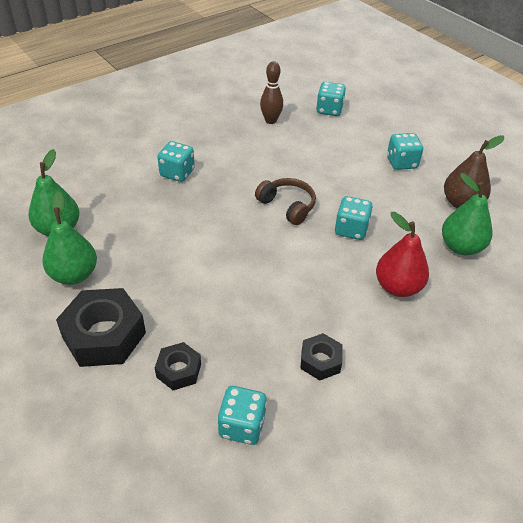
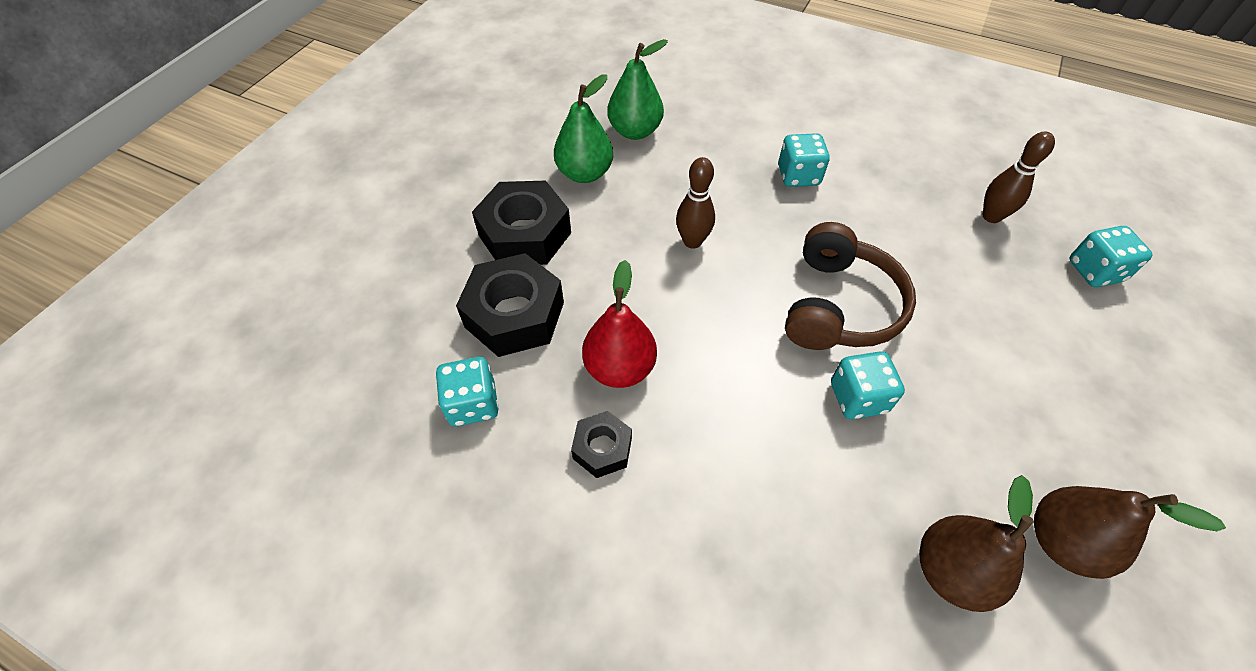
camera: 65 degrees right, 10 degrees up
black nut [155,342,201,390] -> black nut [456,253,564,357], size x1.85
brown headphones [255,178,316,225] -> brown headphones [785,222,916,350], size x1.54
red pear [376,212,429,297] -> red pear moved to [582,260,657,388]
turquoise dice [387,133,423,170] -> none
green pear [442,173,492,255] -> brown pear [919,475,1034,612]
none -> brown bowling pin [676,157,715,249]

